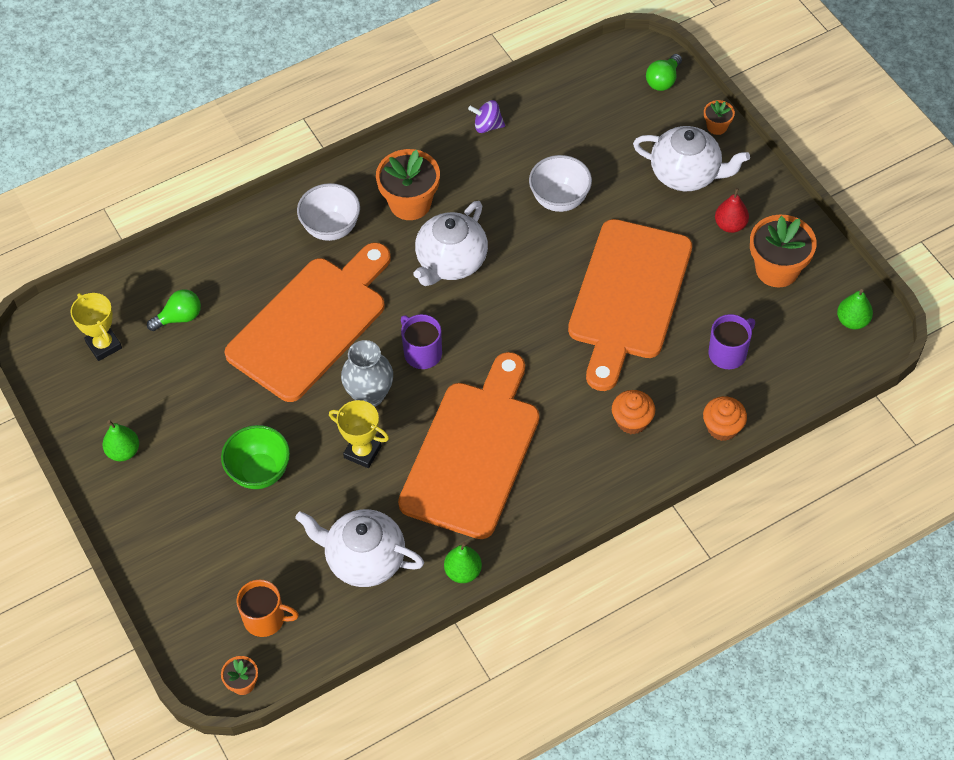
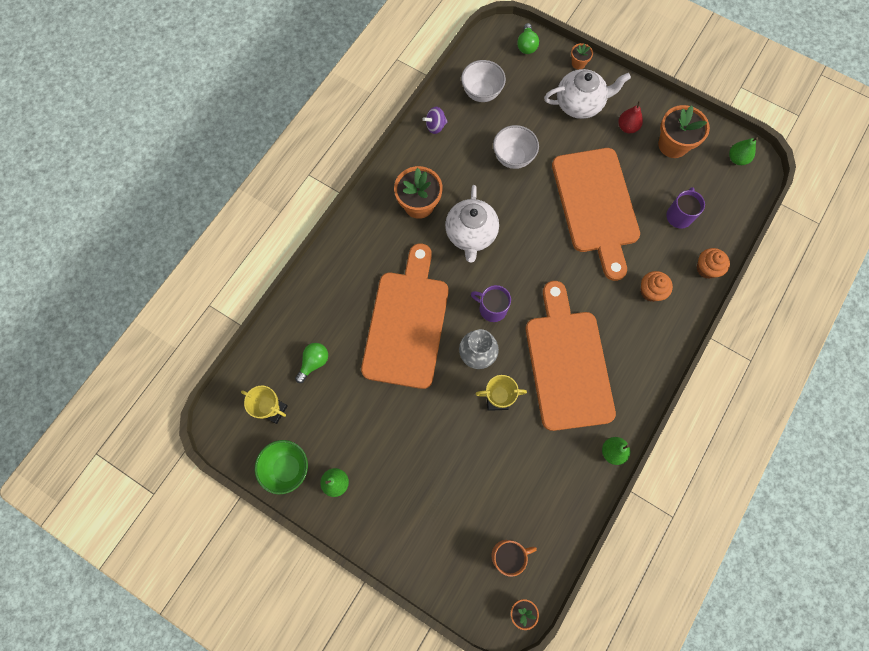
camera: 30 degrees left, 15 degrees up
green bowl [221,425,290,489] -> green bowl moved to [255,440,308,494]
white teapot [295,509,424,587] -> none
white bowl [297,183,360,241] -> white bowl moved to [461,60,506,102]

